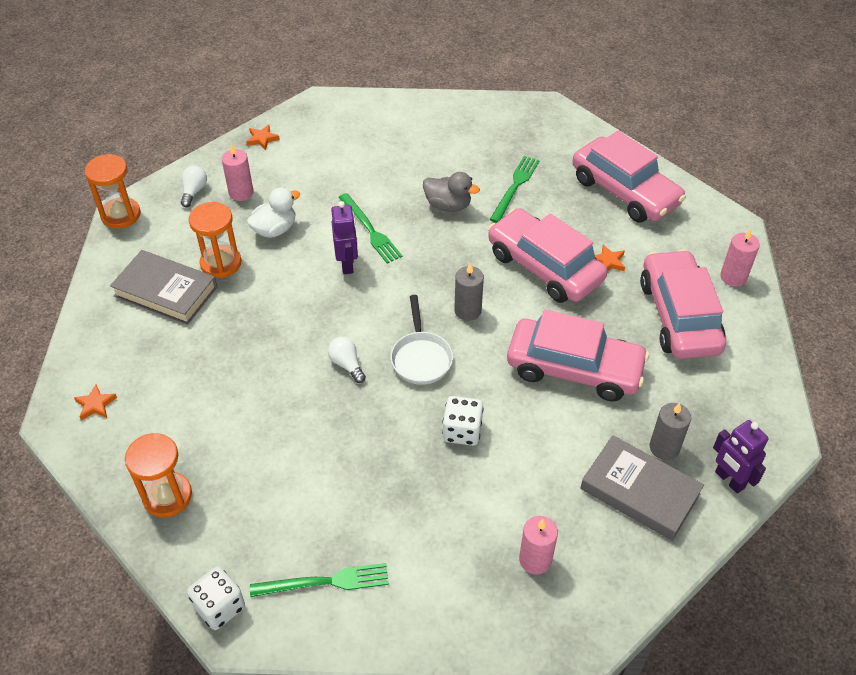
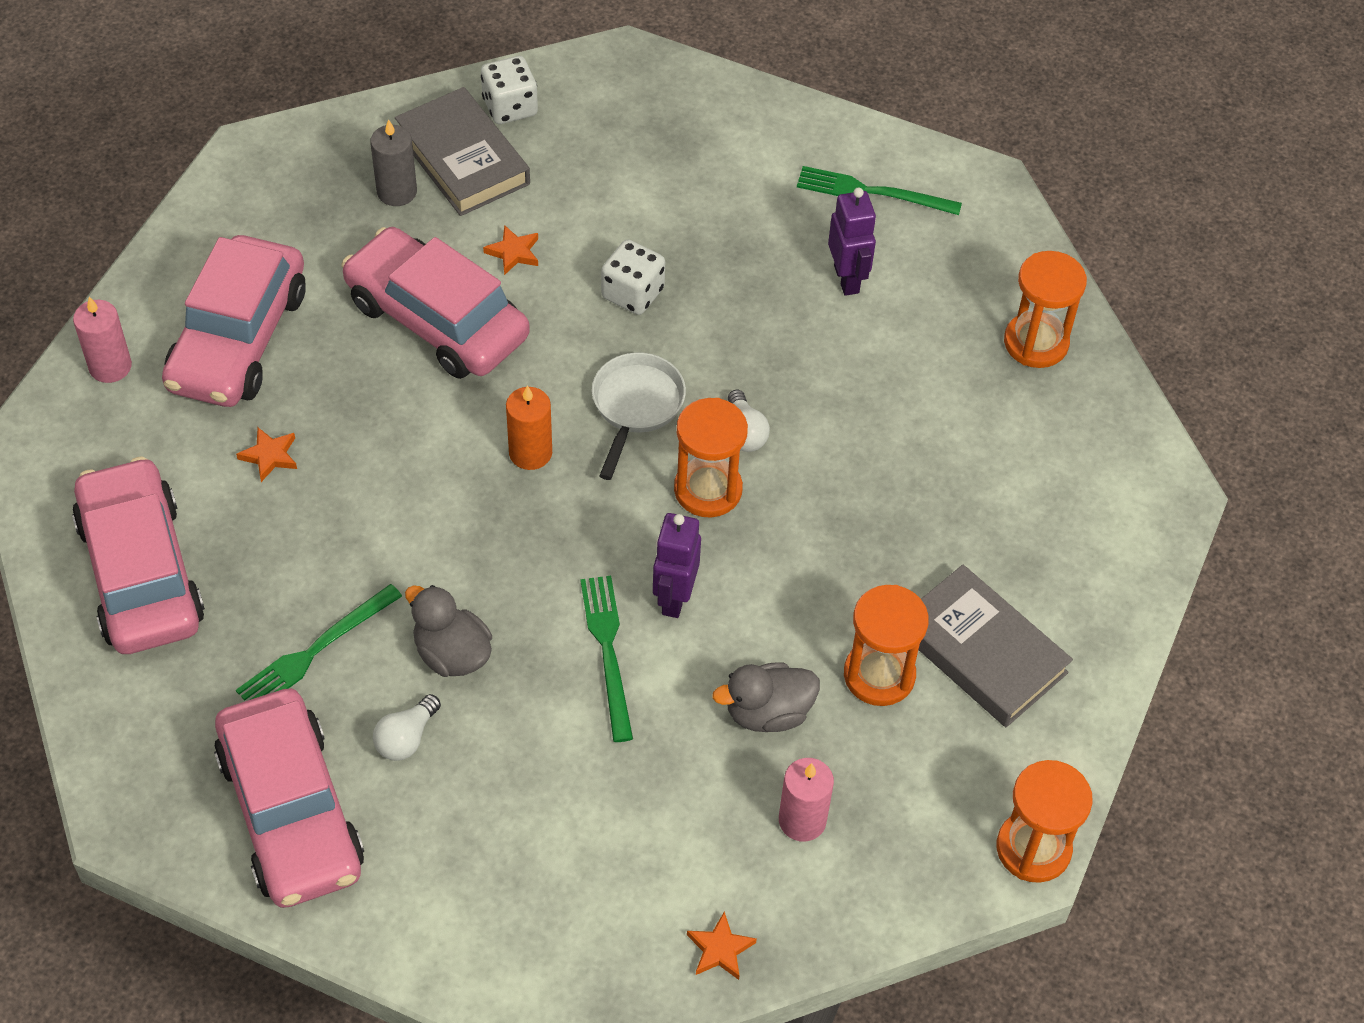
camera: 160 degrees left, 5 degrees up
orange star [74,384,117,420] -> orange star moved to [483,225,538,275]
white light bulb [181,166,207,207] -> white light bulb moved to [373,694,441,761]
white dice [187,567,245,630] -> white dice moved to [481,56,538,124]
white duck [247,188,300,238] -> grey duck [712,663,820,732]
grey candle [454,263,484,321] -> orange candle [506,385,552,470]
pink car [488,208,607,303] -> pink car moved to [214,688,364,908]
pink candle [519,516,558,575] -> none
purple robot [713,420,769,494] -> purple robot moved to [828,188,876,296]
none -> orange hourglass [674,398,748,517]

